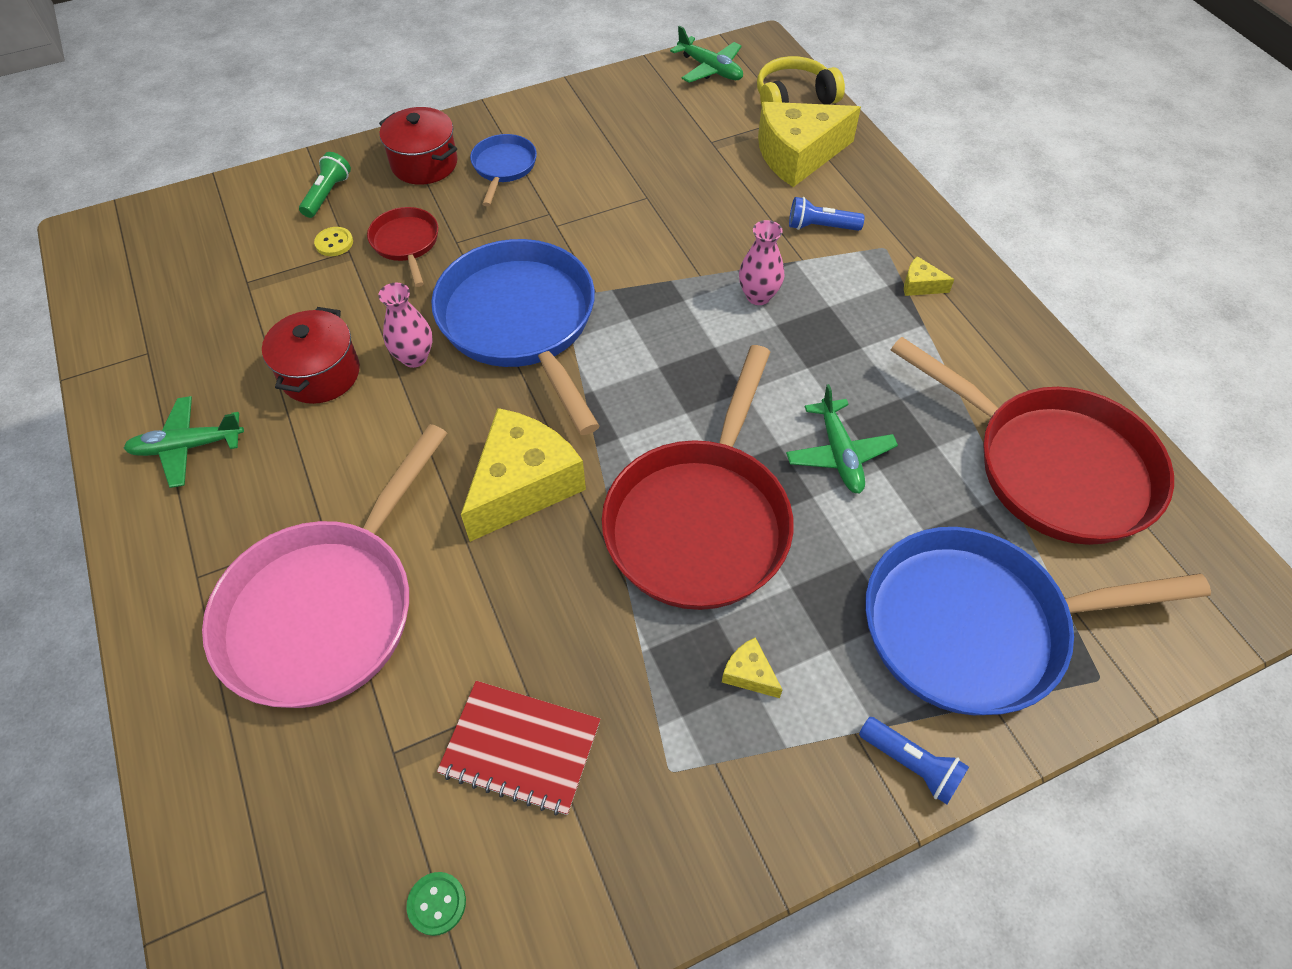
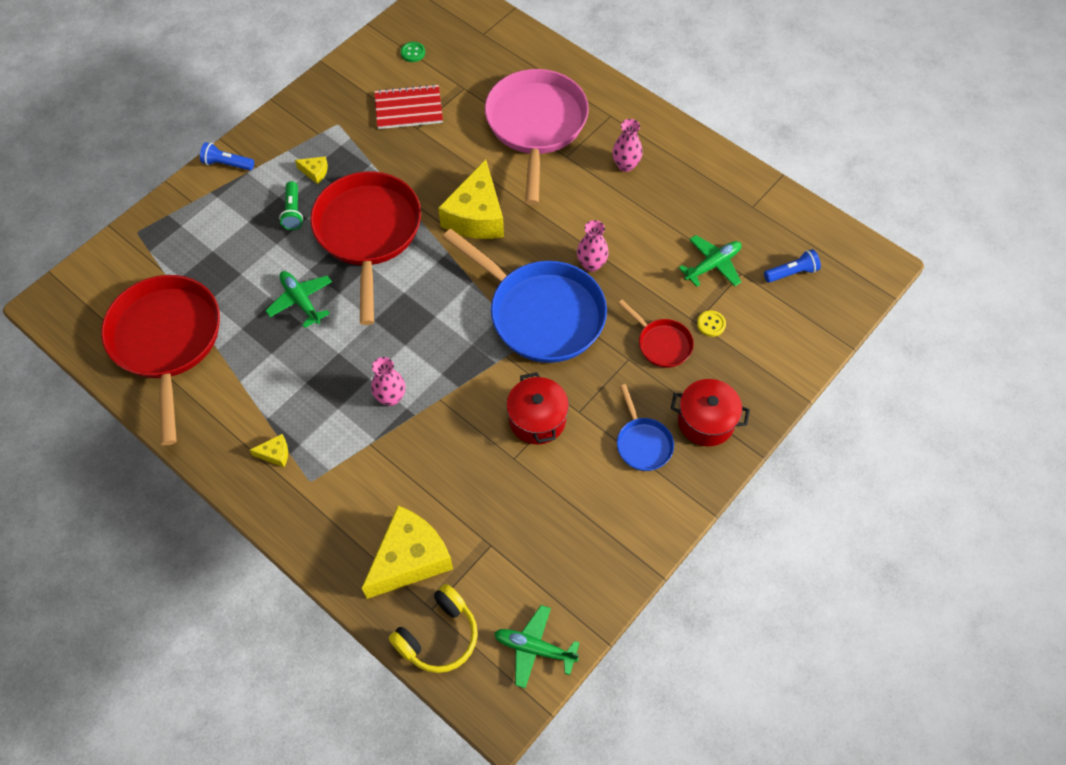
camera: 155 degrees right, 5 degrees up
green plane [124,396,244,488] -> green plane moved to [679,235,742,287]
red pot [262,307,360,404] -> red pot moved to [506,372,569,445]
green flashlight [299,152,351,218] -> green flashlight moved to [279,181,303,230]
blue flashlight [789,197,865,231] -> blue flashlight moved to [764,249,821,283]
blue pan [865,527,1211,715] -> none
red pan [891,337,1174,545] -> red pan turned 60 degrees clockwise [101,275,220,445]
none -> pink vase [612,119,643,172]

